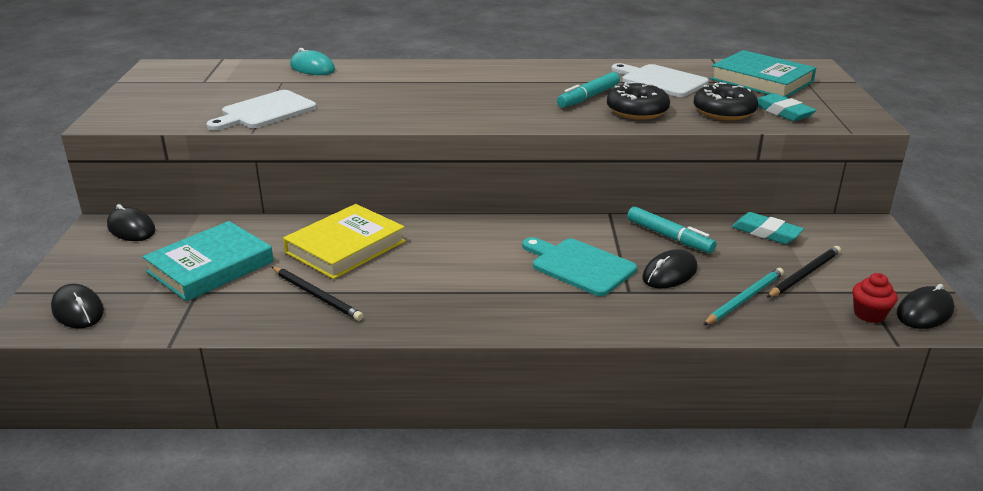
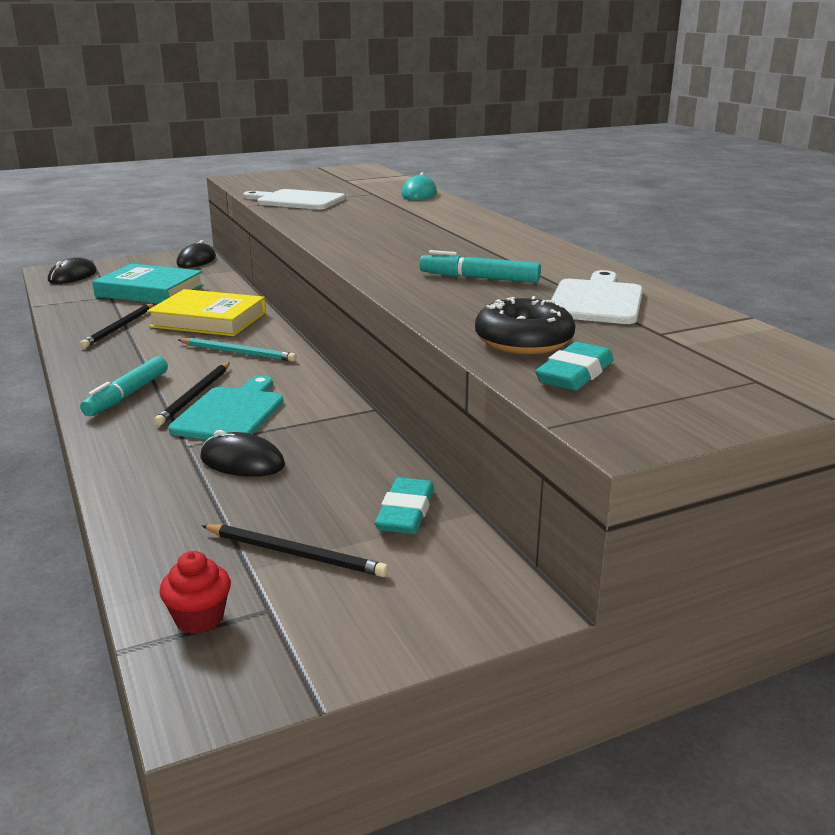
camera: 65 degrees right, 5 degrees down
black donut [607,82,670,120] -> none
turquoise marker [627,206,716,253] -> turquoise marker moved to [80,356,168,416]
turquoise pencil [703,268,784,325] -> turquoise pencil moved to [178,338,297,362]
turquoise book [710,50,816,98] -> none
black mouse [897,284,954,329] -> none
none -> black pencil [154,362,230,426]

